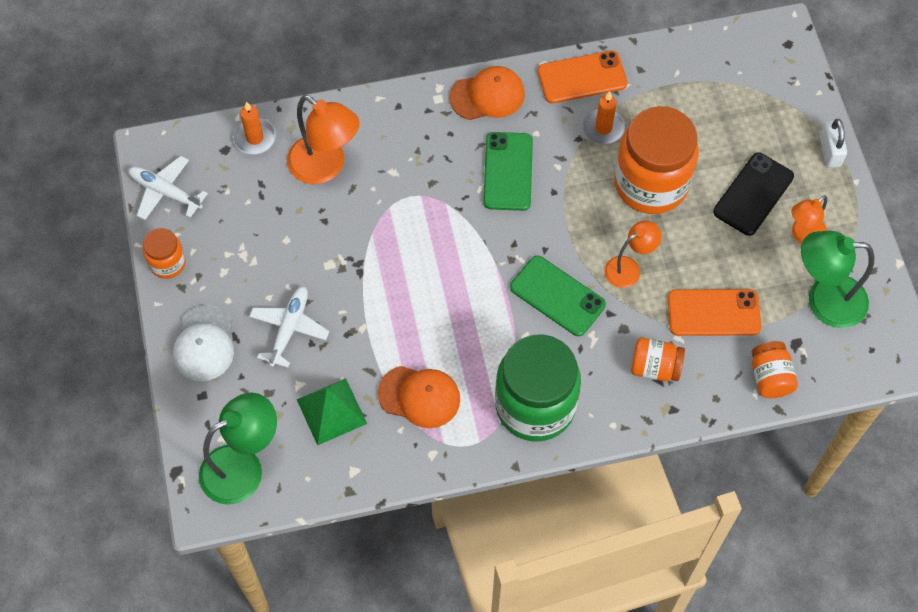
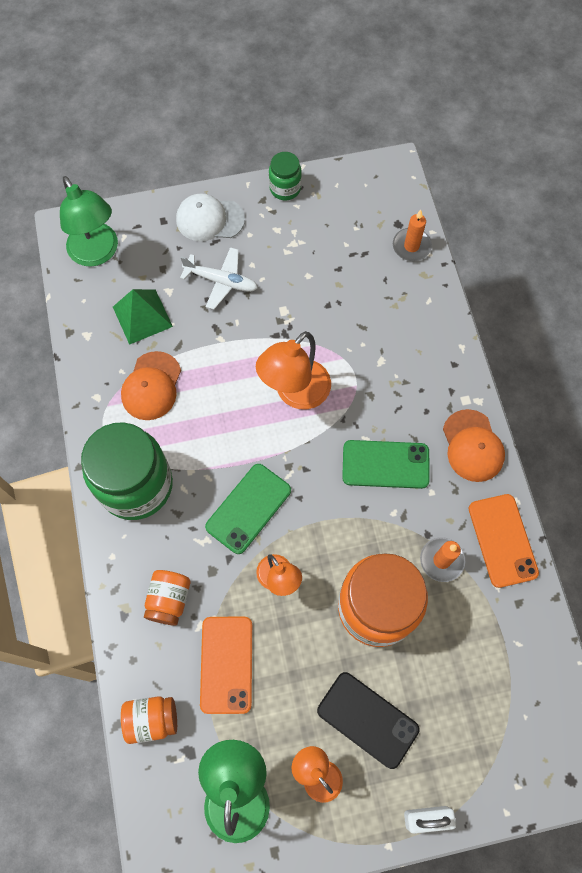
camera: 90 degrees right, 5 degrees up
white plane [129,156,208,220] -> none
orange jar [143,228,186,279] -> green jar [269,152,302,201]
orange lamp [287,95,360,184] -> orange lamp moved to [256,331,331,409]

